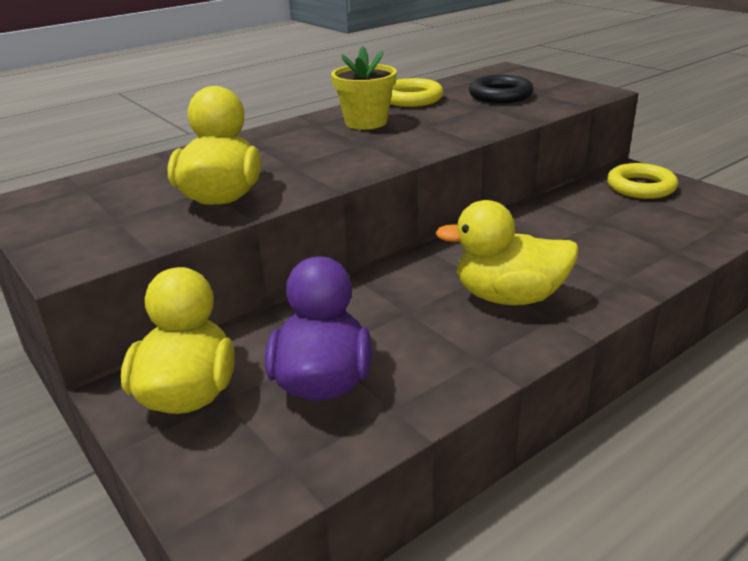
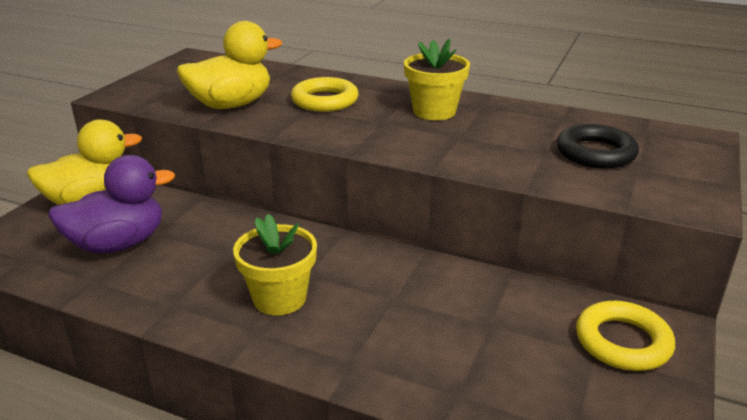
camera: 60 degrees right, 0 degrees up
yellow ring [390,78,443,107] -> yellow ring moved to [291,77,359,112]
yellow duck [435,200,579,305] -> yellow flower pot [233,214,317,315]

